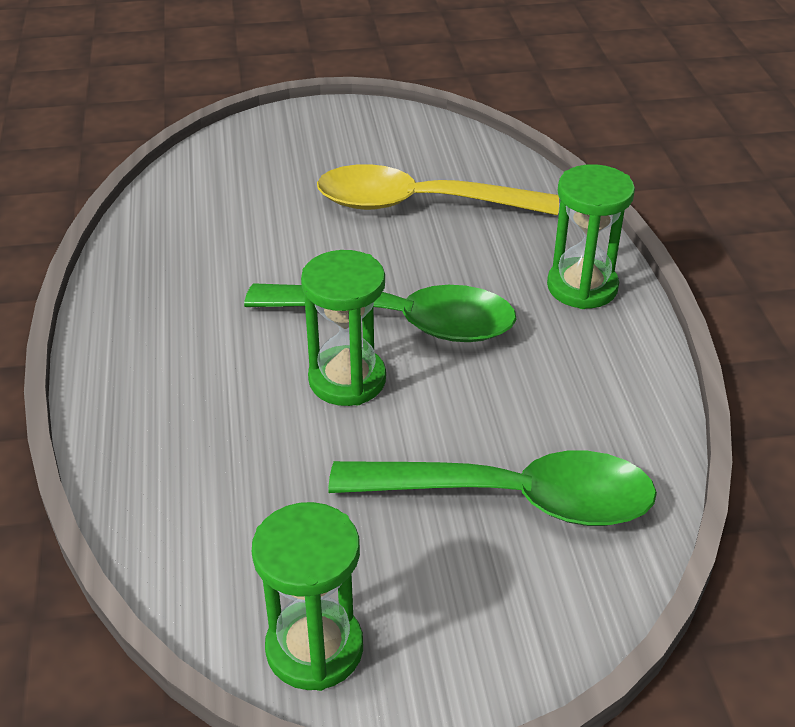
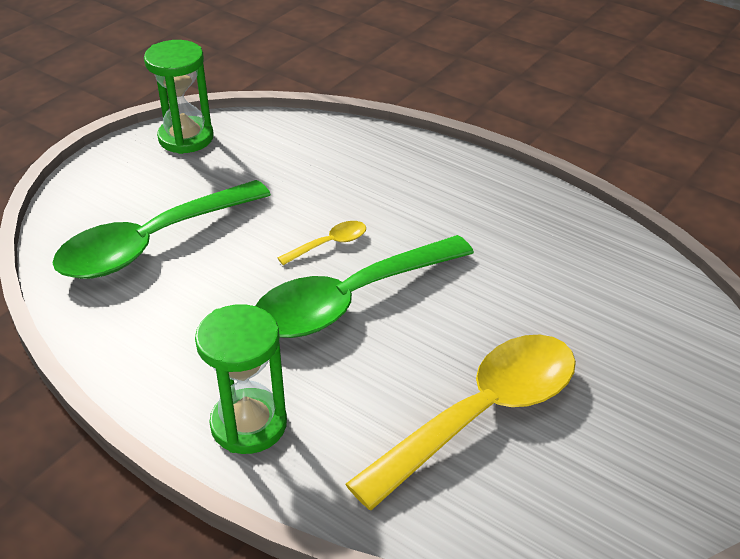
camera: 135 degrees right, 0 degrees up
green hourglass [301,250,386,406] -> yellow spoon [277,221,366,265]

